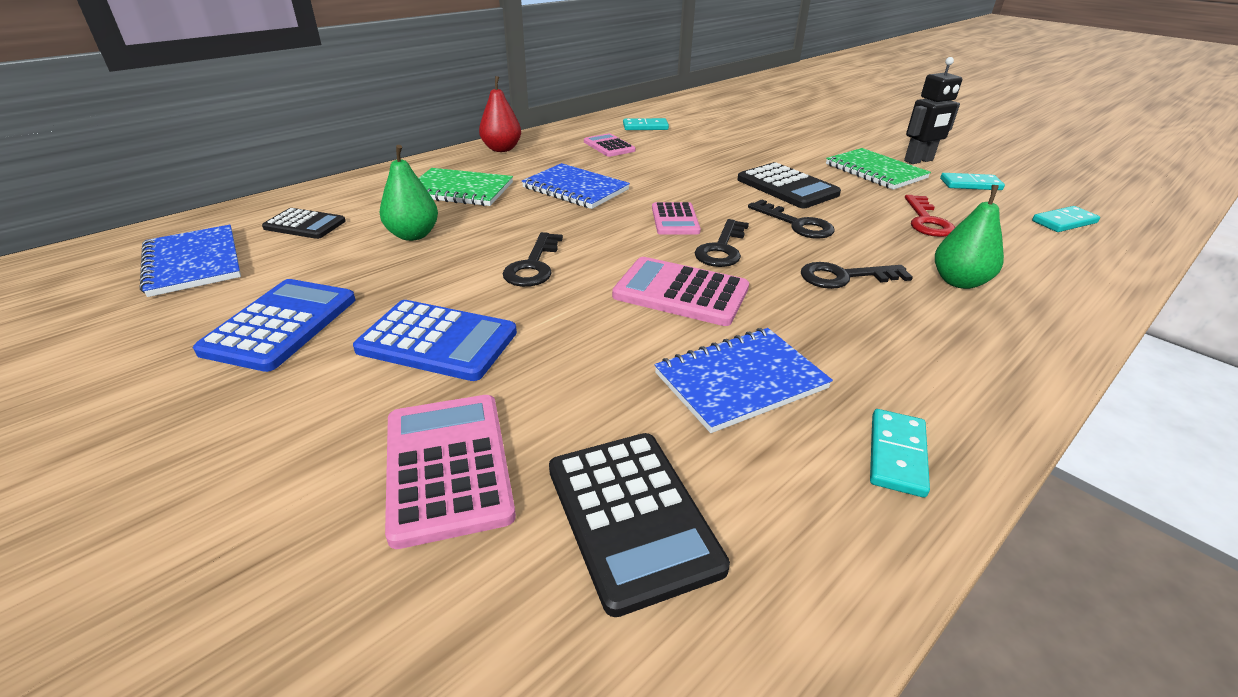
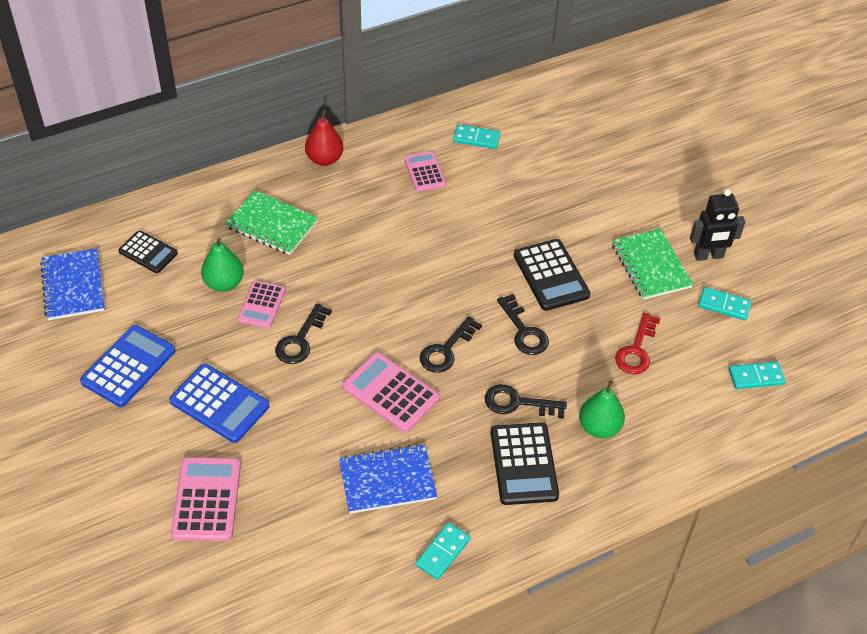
camera: 15 degrees right, 15 degrees up
blue notebook [522,163,630,209] -> none
black calculator [549,433,730,617] -> black calculator moved to [491,423,559,505]
pink calculator [652,202,701,235] -> pink calculator moved to [237,281,285,329]

